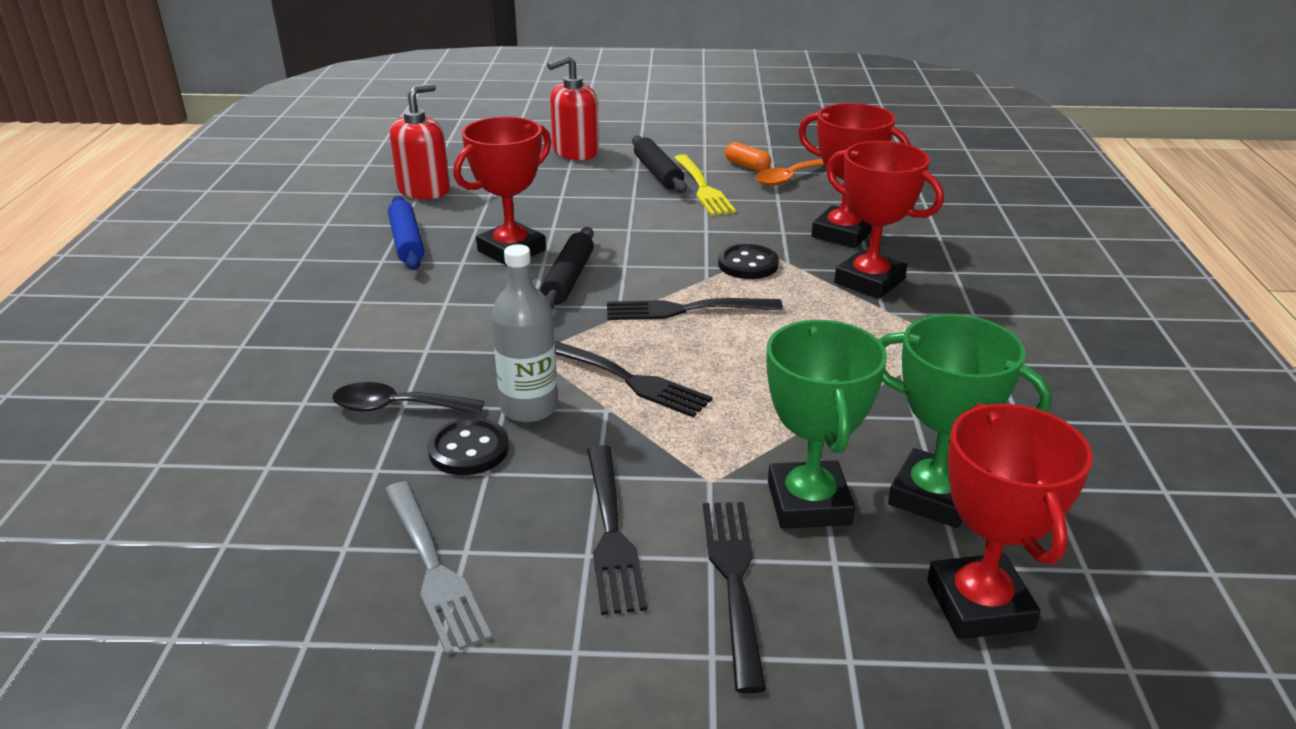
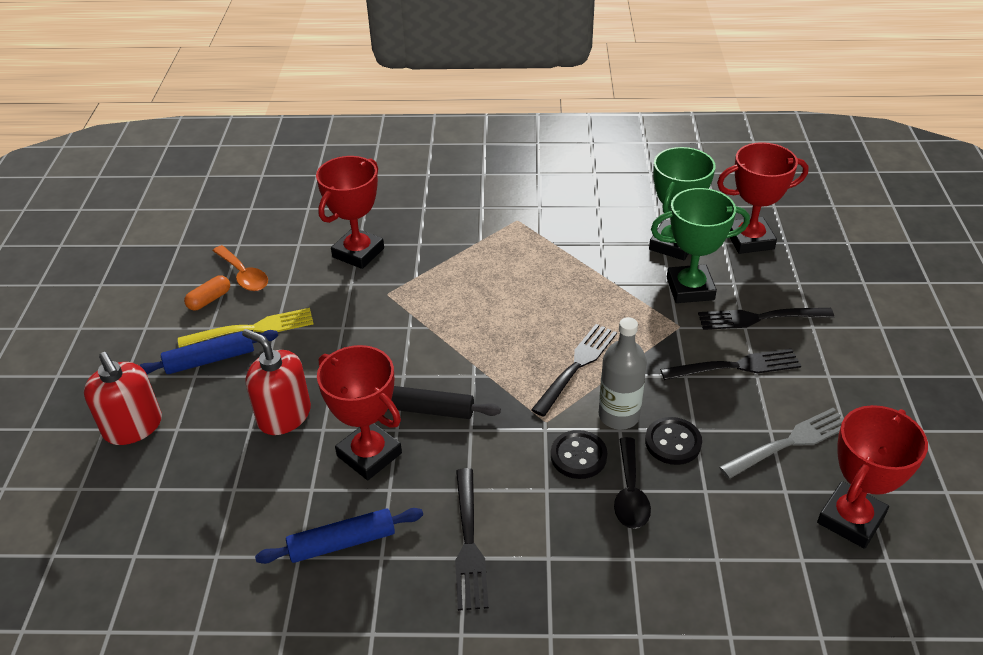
camera: 90 degrees left, 10 degrees up
red soap dispenser [390,83,450,199] -> red soap dispenser moved to [242,329,311,435]
black fork [607,298,783,320] -> black fork moved to [455,468,489,611]
black rolling pin [632,135,687,193] -> blue rolling pin [139,330,278,374]
black button [718,244,779,279] -> black button moved to [551,430,607,479]
red trophy [826,141,944,299] -> red trophy moved to [817,405,928,549]

